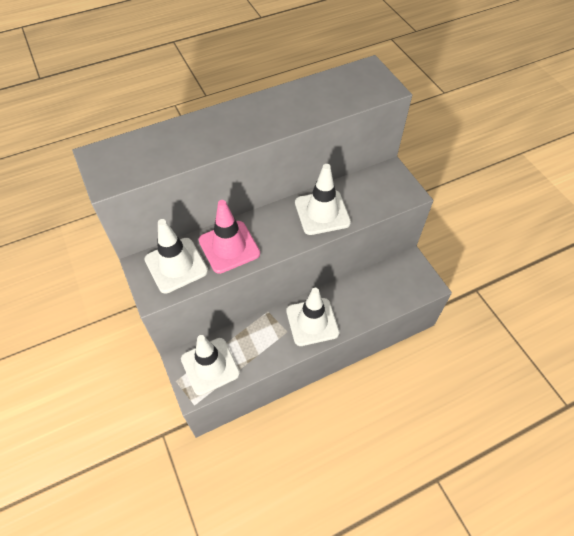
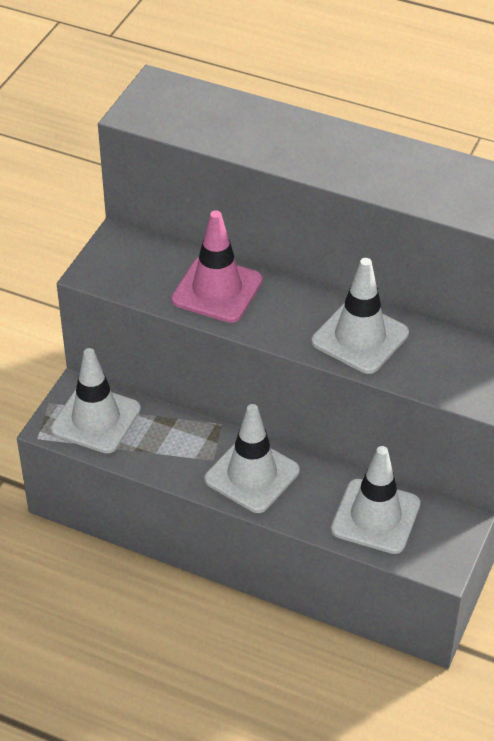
camera: 50 degrees right, 10 degrees down
white traffic cone [145,219,208,293] -> white traffic cone moved to [331,446,421,554]

